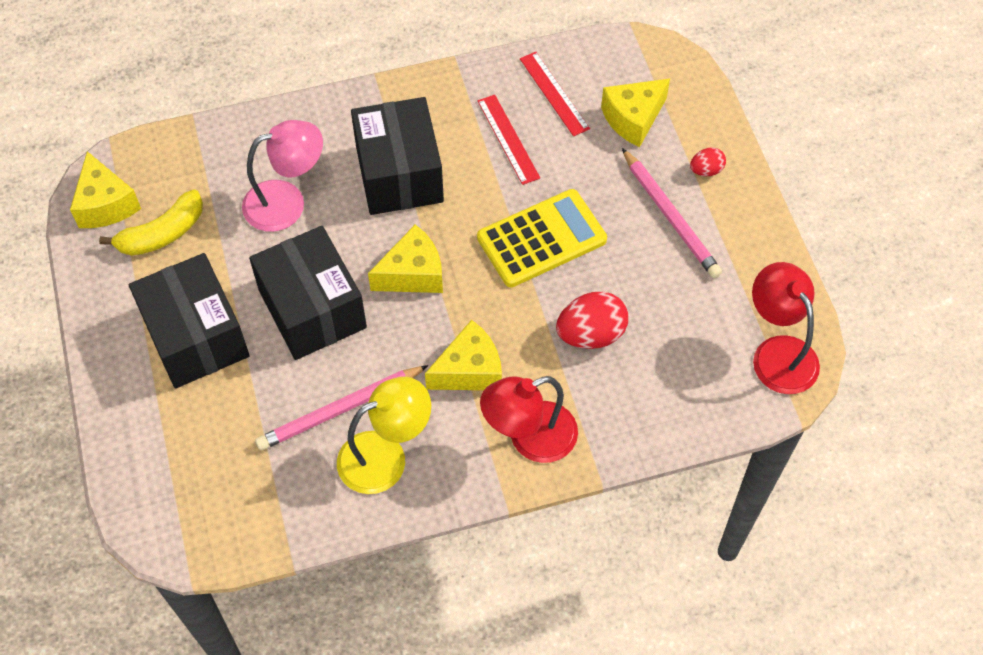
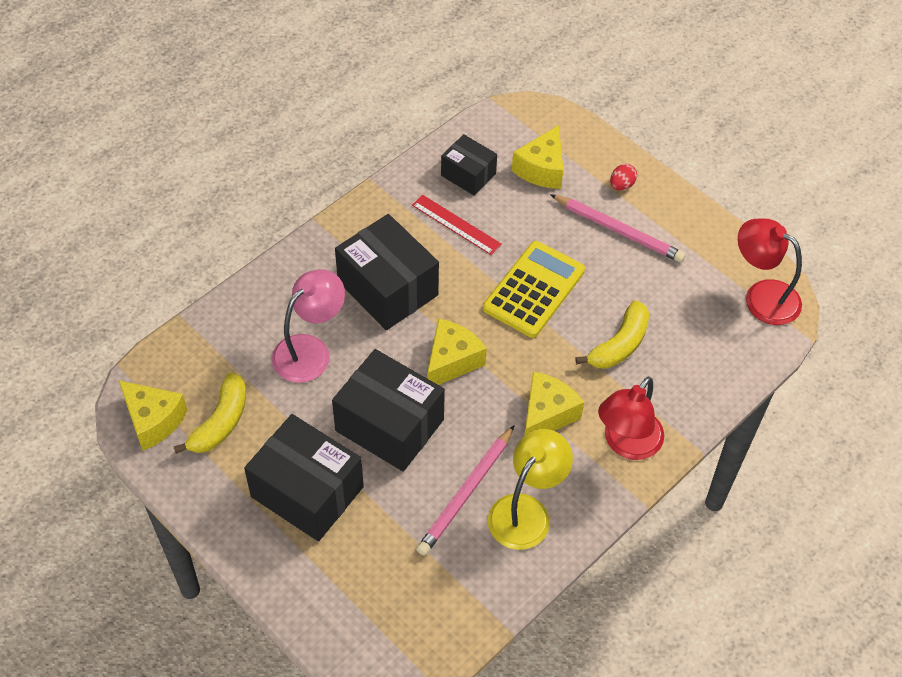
camera: 30 degrees left, 5 degrees down
red ruler [520,52,590,136] -> black box [441,134,497,196]
red egg [556,292,628,349] -> yellow banana [575,300,649,369]

